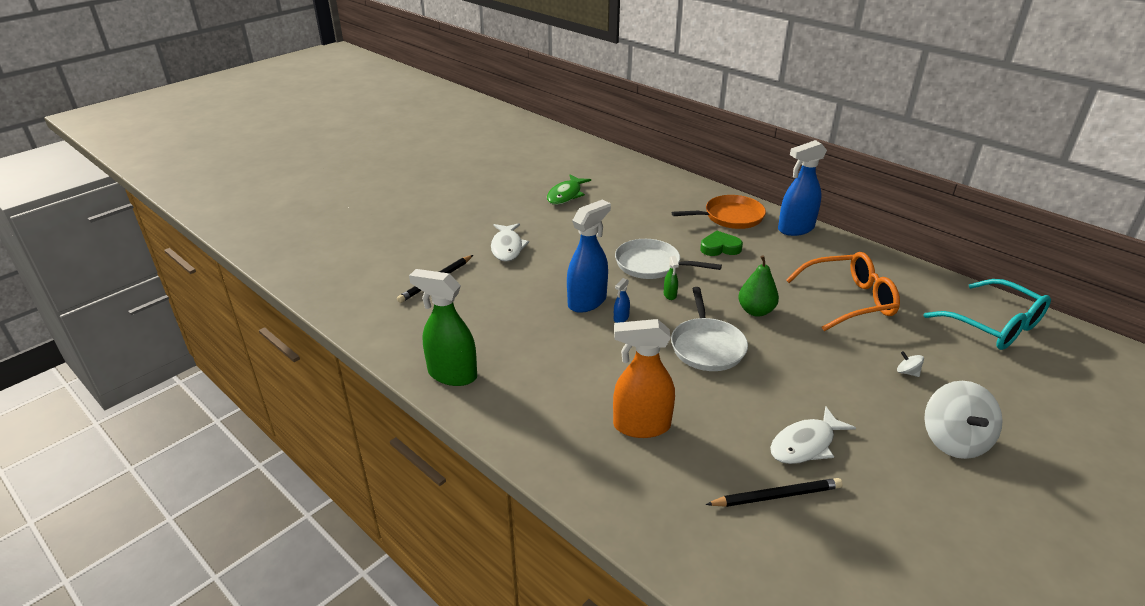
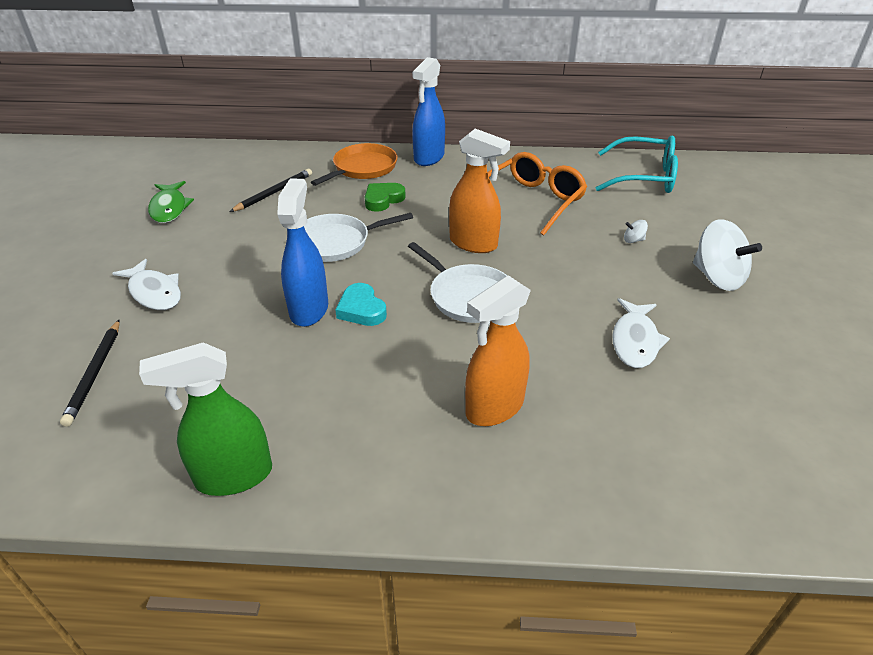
camera: 40 degrees left, 5 degrees up
blue spray bottle [614,278,630,323] -> turquoise heart [335,283,387,326]
green spray bottle [664,256,679,300] -> none
black pencil [706,478,843,507] -> black pencil moved to [230,169,312,212]
green pear [738,255,779,317] -> orange spray bottle [449,129,510,253]

